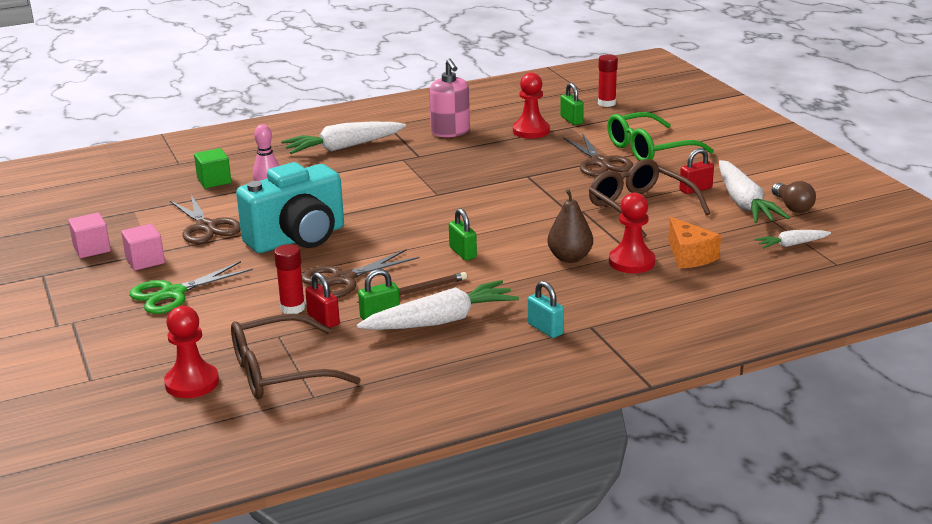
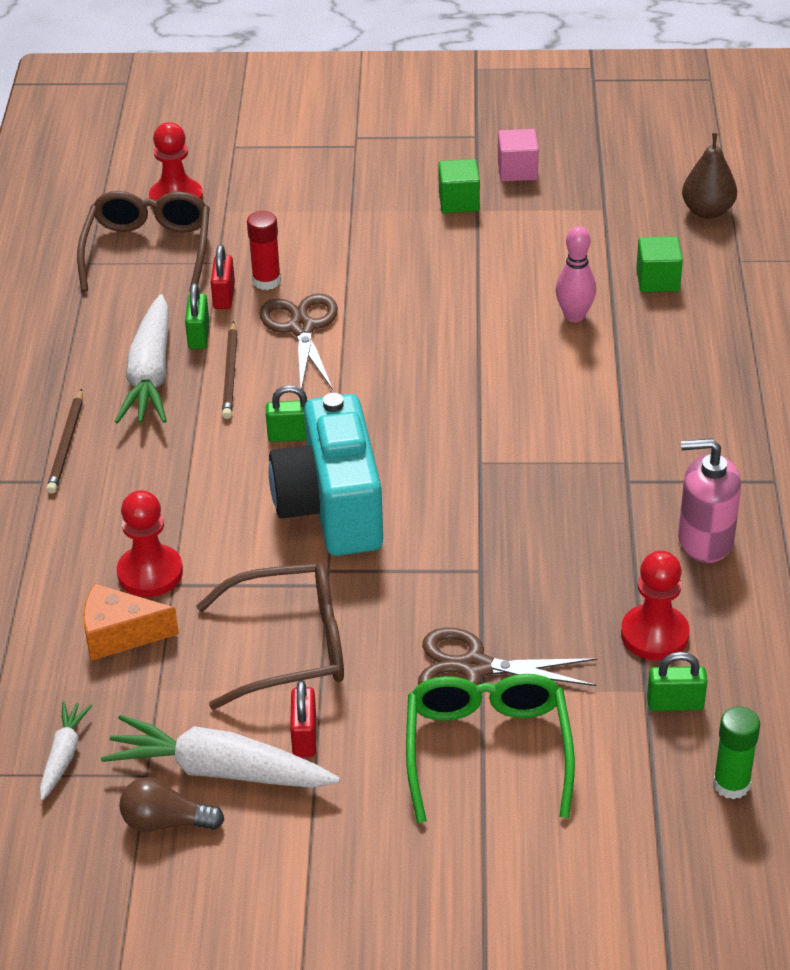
camera: 115 degrees right, 15 degrees up
pink cube [121,224,165,271] -> green cube [438,159,480,213]
green scissors [129,261,253,314] -> none
brown scissors [170,195,241,244] -> none
turquoise camera [236,162,344,253] -> turquoise camera moved to [268,393,383,556]
white carrot [281,122,406,154] -> none
red padlock [305,272,340,328] -> red padlock turned 75 degrees counterclockwise [211,245,235,309]
turquoise padlock [528,281,564,338] -> brown pencil [46,389,83,494]
brown pear [547,189,593,263] -> brown pear moved to [682,133,737,219]
red glue stick [598,54,618,107] -> green glue stick [713,706,760,799]

